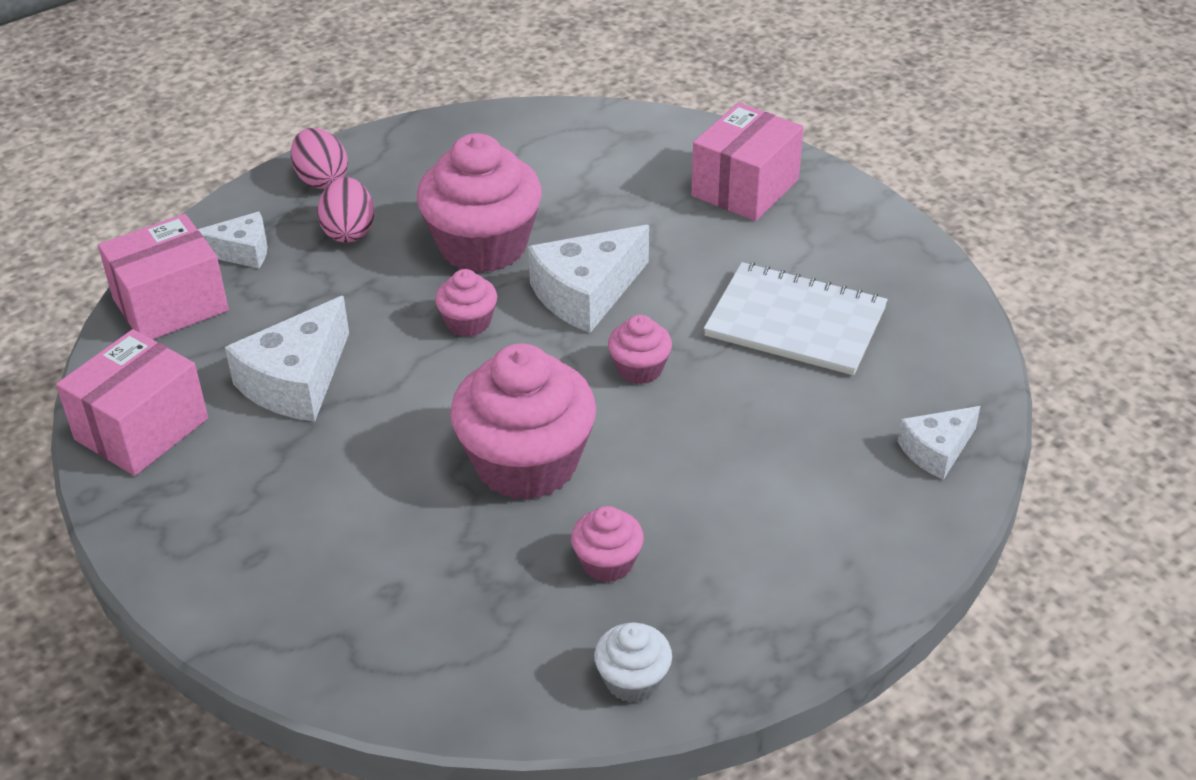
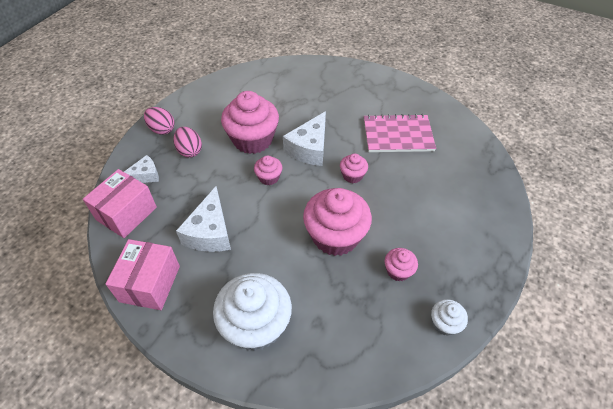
camera: 25 degrees left, 10 degrees up
pink box [691,103,804,221] -> none
white notebook [704,262,888,375] -> pink notebook [364,114,436,152]
white cheese [898,406,980,480] -> none
none -> white cupcake [213,273,292,351]

